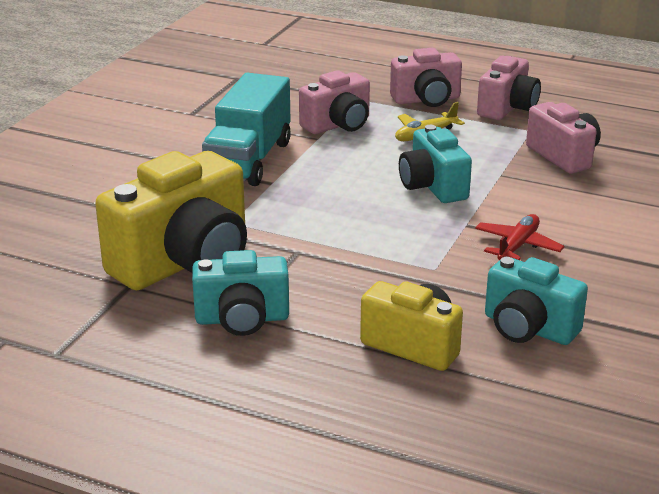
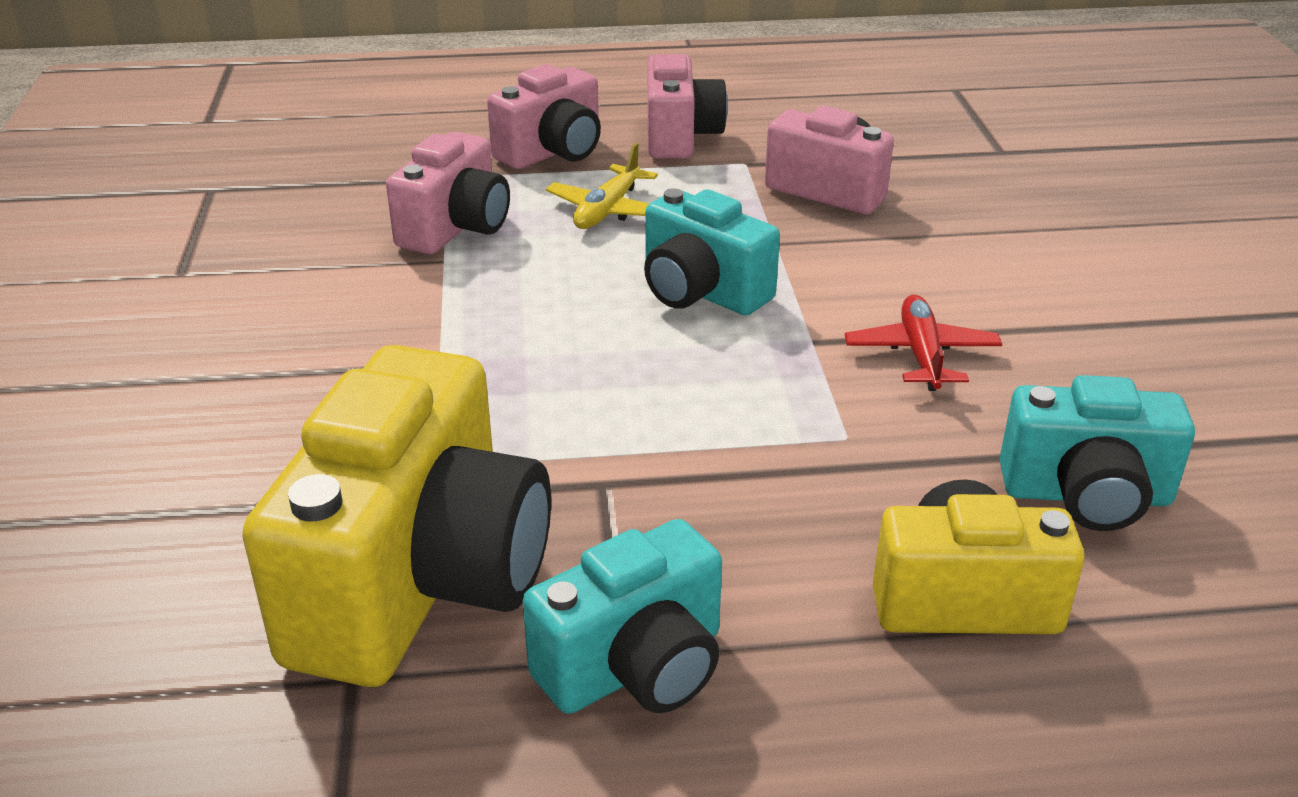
camera: 30 degrees left, 5 degrees up
turquoise truck [202,73,291,186] -> none

